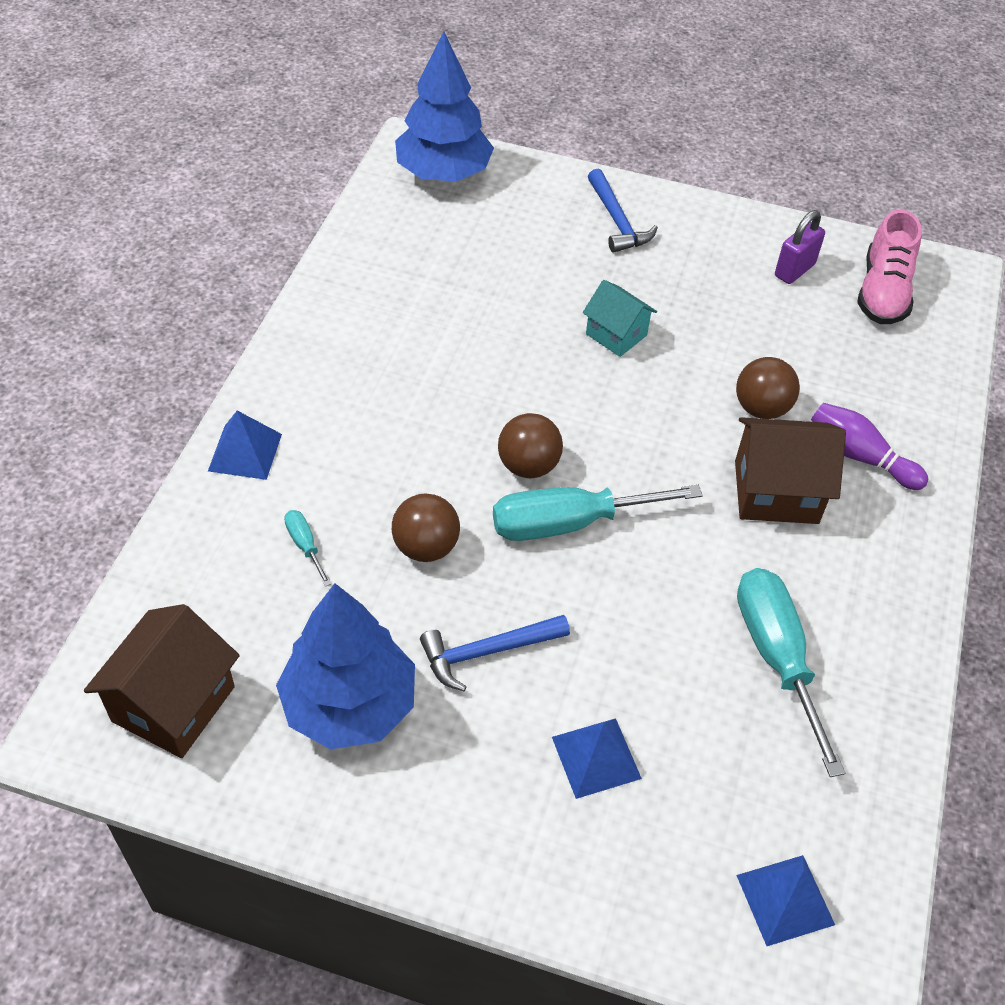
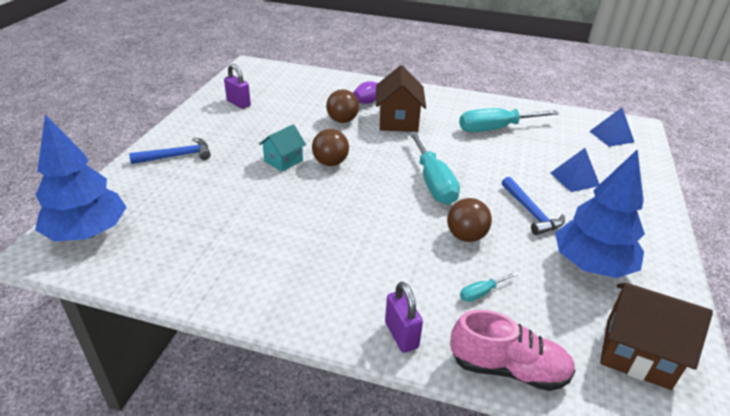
camera: 90 degrees left, 15 degrees down
blue pyramid [208,411,282,480] -> purple padlock [385,282,423,353]
brown ball [498,413,563,478] -> brown ball moved to [312,129,349,166]
pink shoe [857,209,922,324] -> pink shoe moved to [450,309,576,391]

